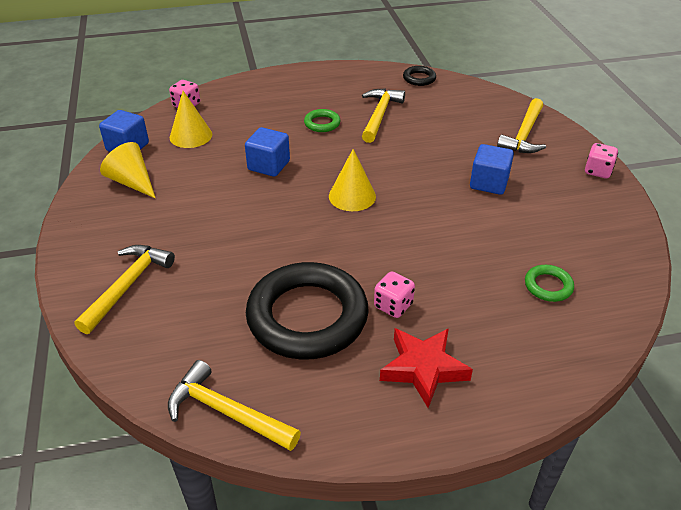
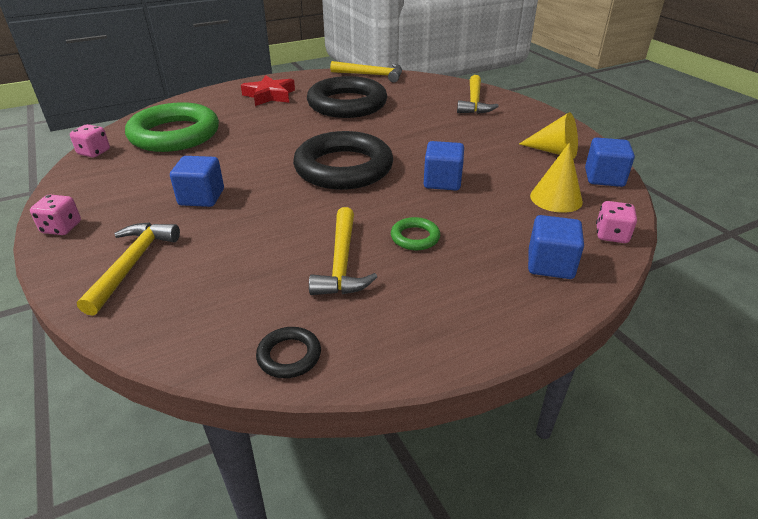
camera: 165 degrees right, 5 degrees down
yellow cone [329,149,376,211] -> black ring [293,131,393,190]
pink dice [374,271,415,318] -> pink dice moved to [70,124,110,158]
green ring [525,265,574,302] -> green ring [125,102,219,152], size x2.41
none -> blue cube [528,215,584,279]

